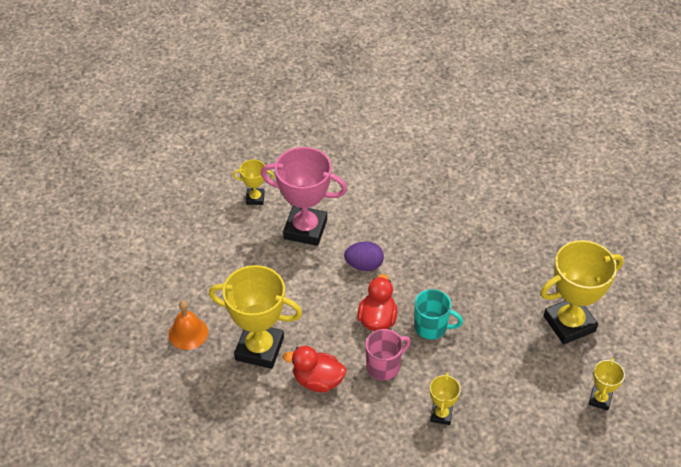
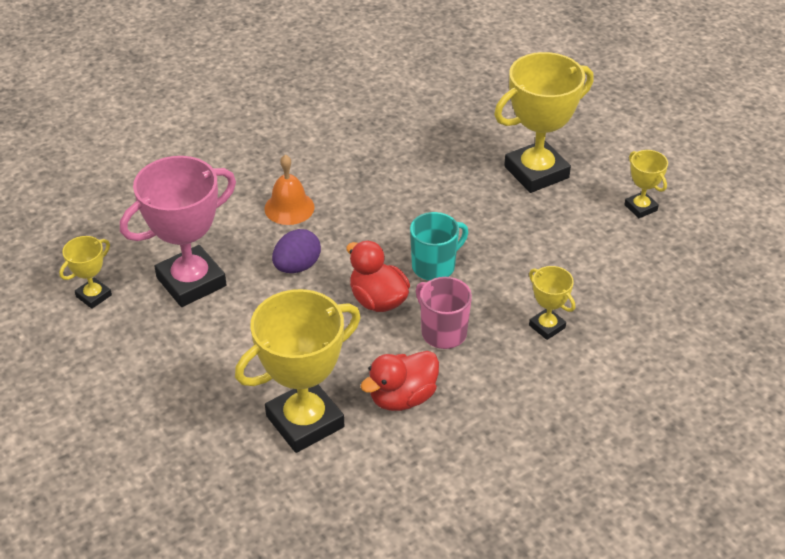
camera: 50 degrees left, 5 degrees down
orange bell [169,301,208,350] -> orange bell moved to [264,155,315,225]
pink mug [365,329,411,381] -> pink mug turned 45 degrees counterclockwise [416,277,472,349]
yellow trophy [540,240,624,344] -> yellow trophy turned 45 degrees clockwise [494,52,594,193]

